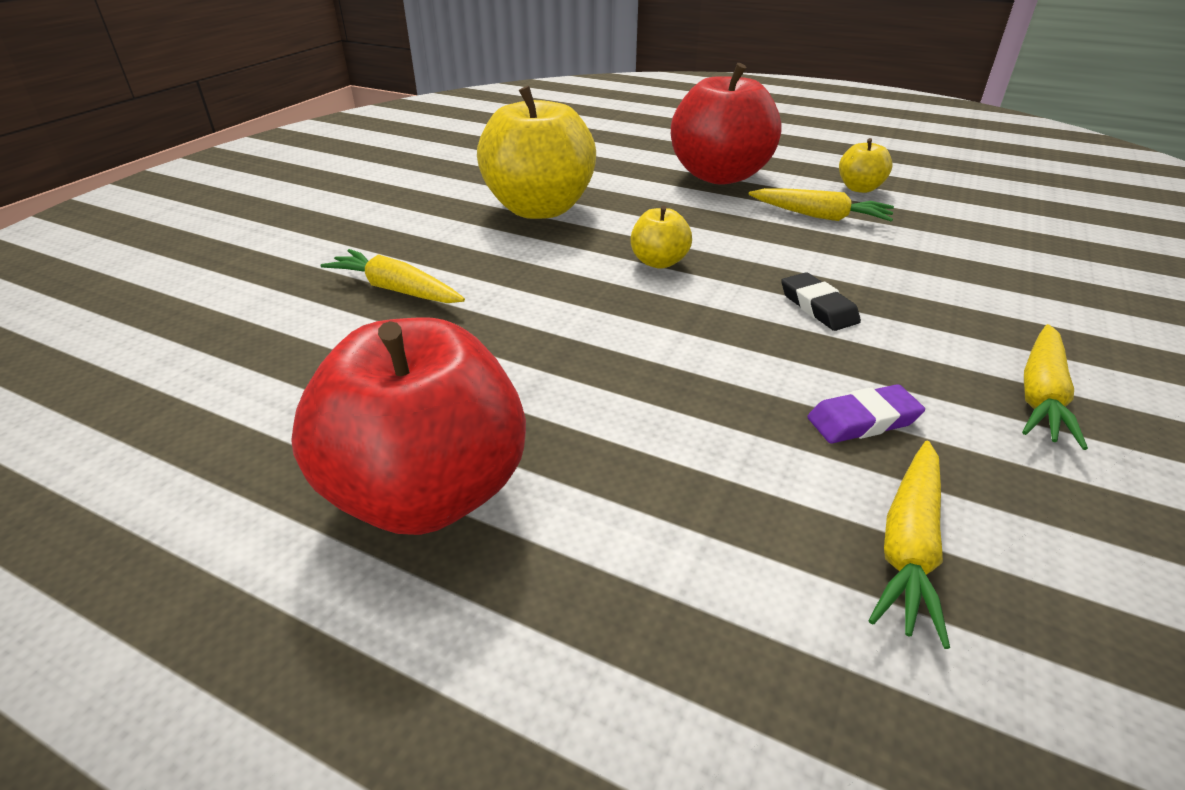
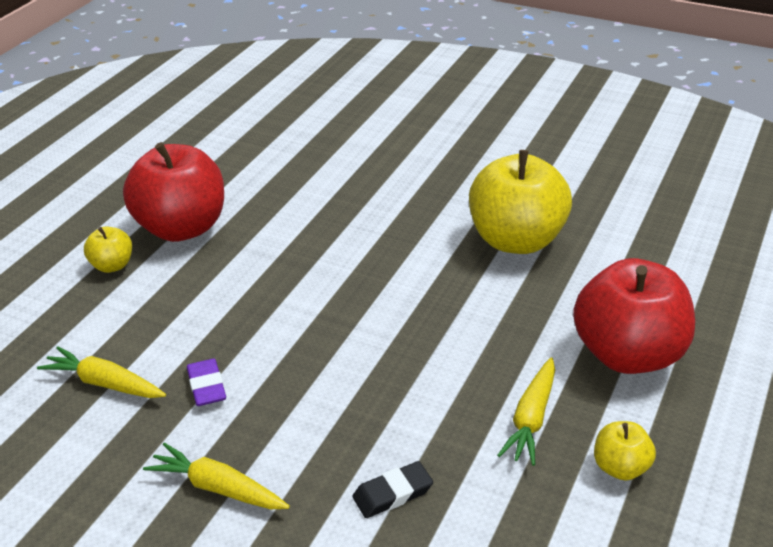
camera: 90 degrees right, 0 degrees up
yellow carrot [320,249,465,303] -> none
yellow apple [630,205,692,269] -> yellow apple moved to [84,227,132,273]
black eraser [781,272,861,331] -> black eraser moved to [352,461,433,518]

